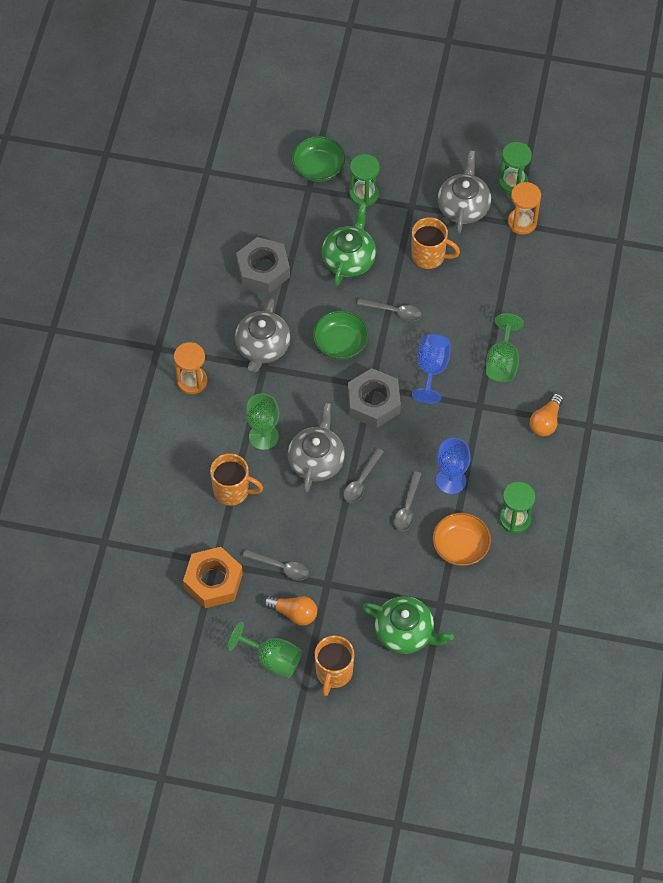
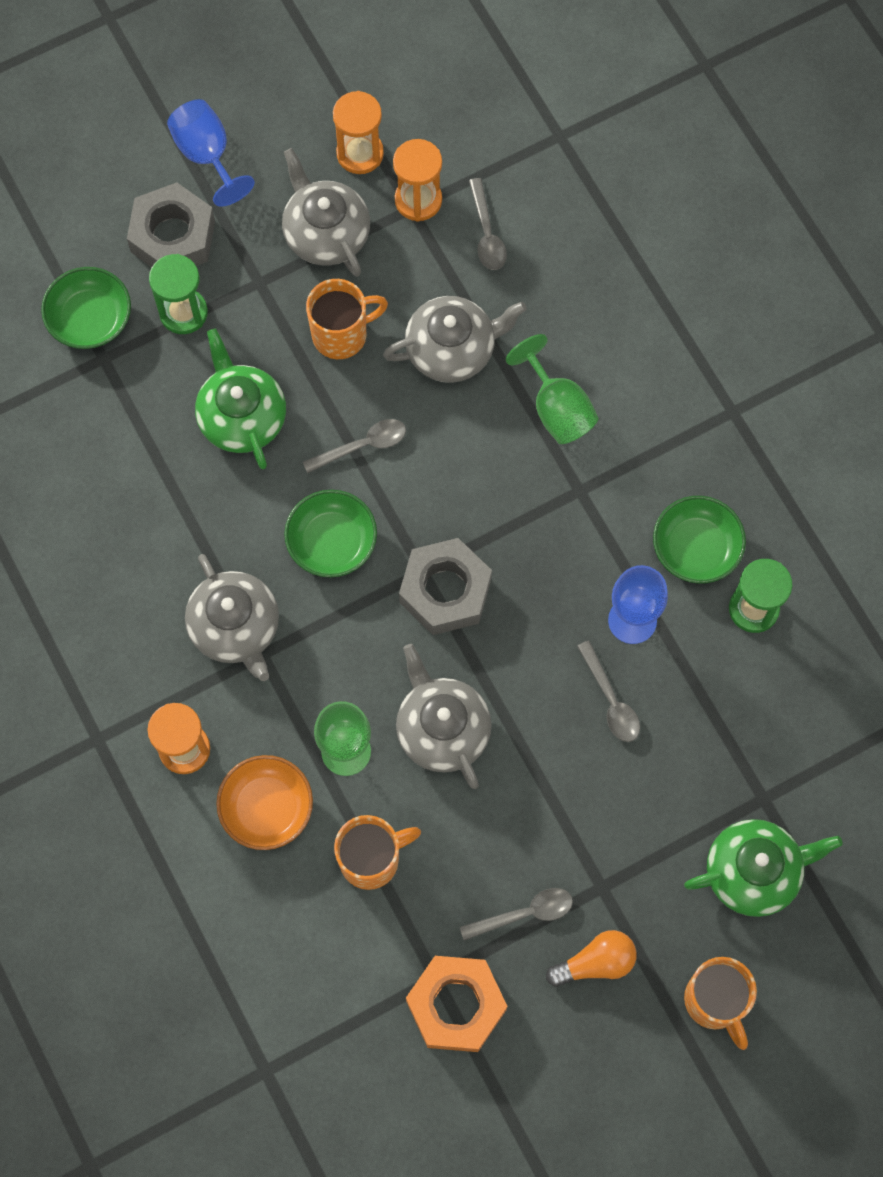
camera: 40 degrees left, 10 degrees up
green goblet [227,621,302,678] -> none
grey nut [236,237,290,293] -> grey nut moved to [127,182,215,267]
grey spoon [344,448,384,503] -> grey spoon moved to [469,178,507,270]
blue goblet [412,334,451,404] -> blue goblet moved to [167,99,255,207]
orange bowl [432,513,491,566] -> orange bowl moved to [216,755,313,850]
green hourglass [499,142,532,194] -> orange hourglass [333,91,384,174]
orange light bulb [530,393,563,436] -> none
none -> grey teapot [383,296,527,383]
none -> green bowl [653,496,746,584]

